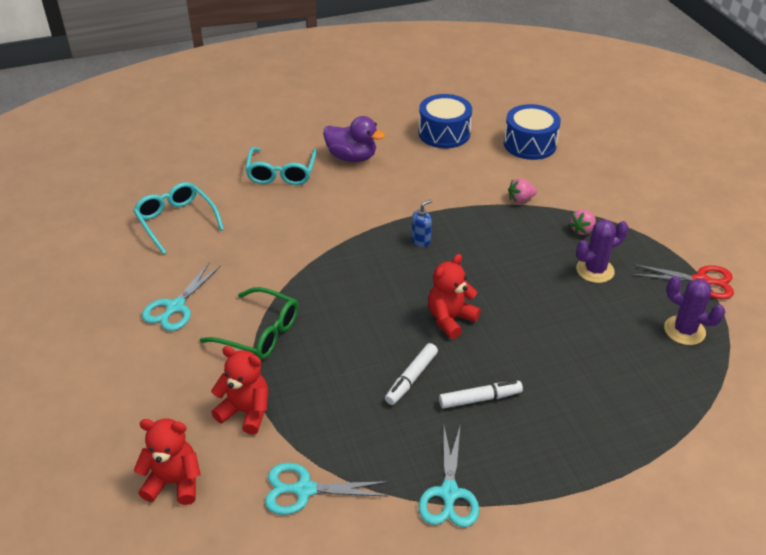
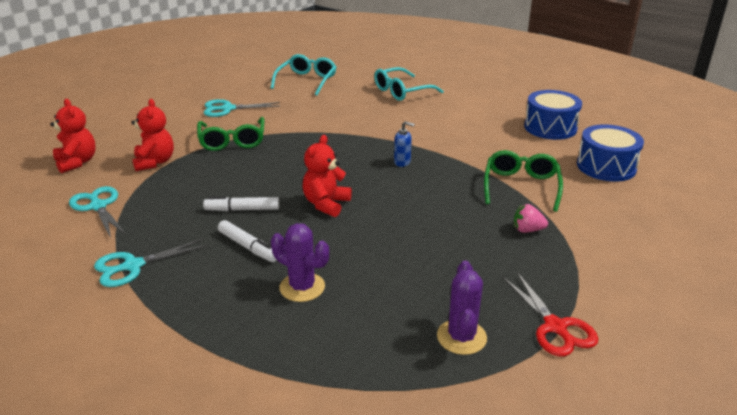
camera: 55 degrees right, 10 degrees down
purple duck [323,116,385,162] -> none
red teddy bear [428,254,481,339] -> red teddy bear turned 75 degrees counterclockwise [302,135,352,217]
pink strawberry [508,178,537,203] -> green glasses [484,150,563,212]
purple cactus [576,220,628,283] -> purple cactus moved to [271,223,329,302]

